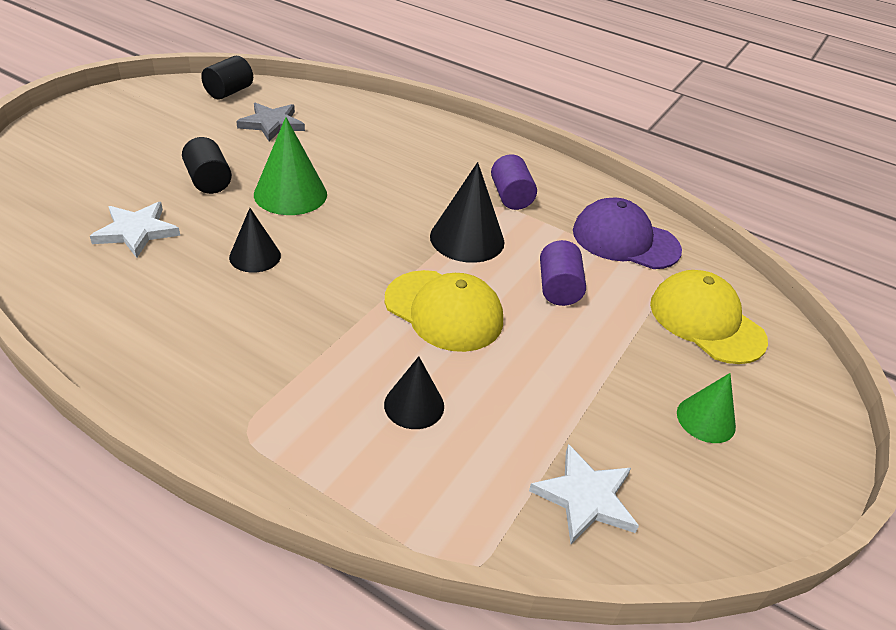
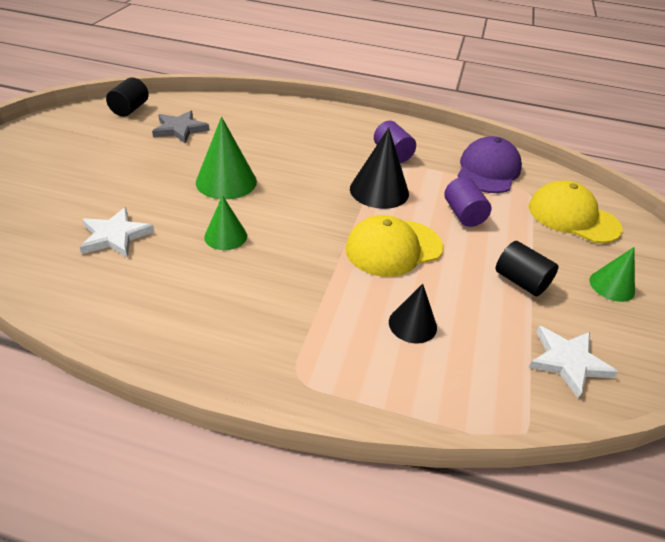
camera: 15 degrees left, 0 degrees up
black cylinder [182,137,232,194] -> black cylinder moved to [496,241,559,296]
black cone [229,208,281,273] -> green cone [204,195,247,250]
yellow cap [385,270,503,352] -> yellow cap turned 135 degrees clockwise [345,215,443,277]
purple cap [573,197,682,269] -> purple cap turned 105 degrees clockwise [458,136,522,193]

